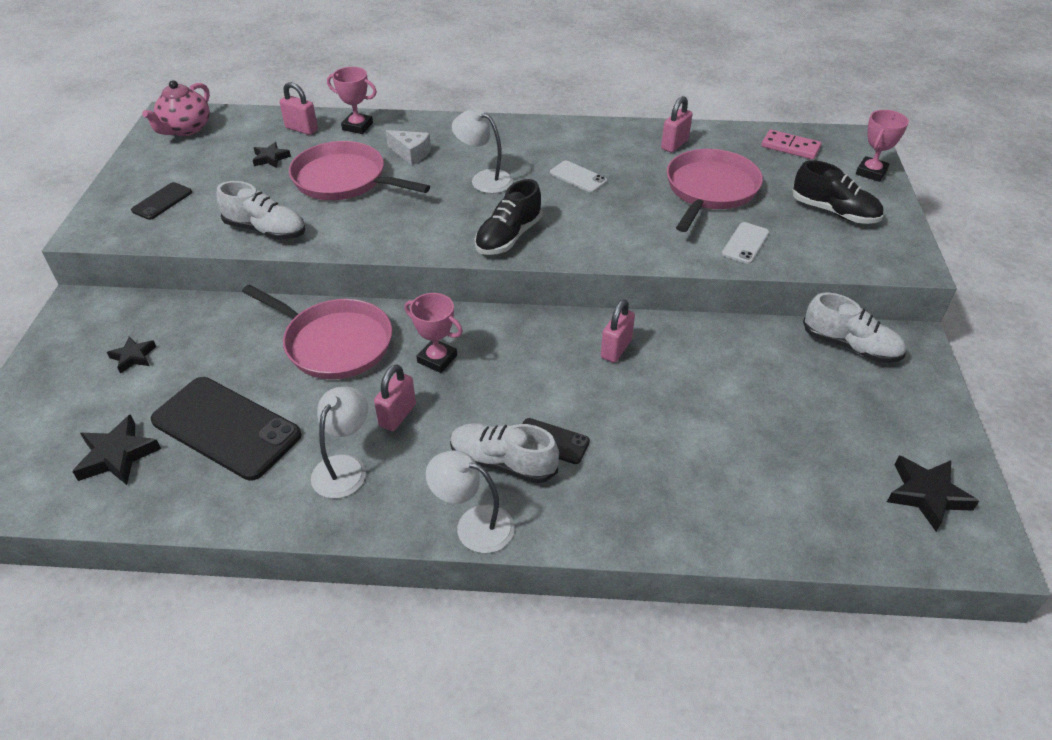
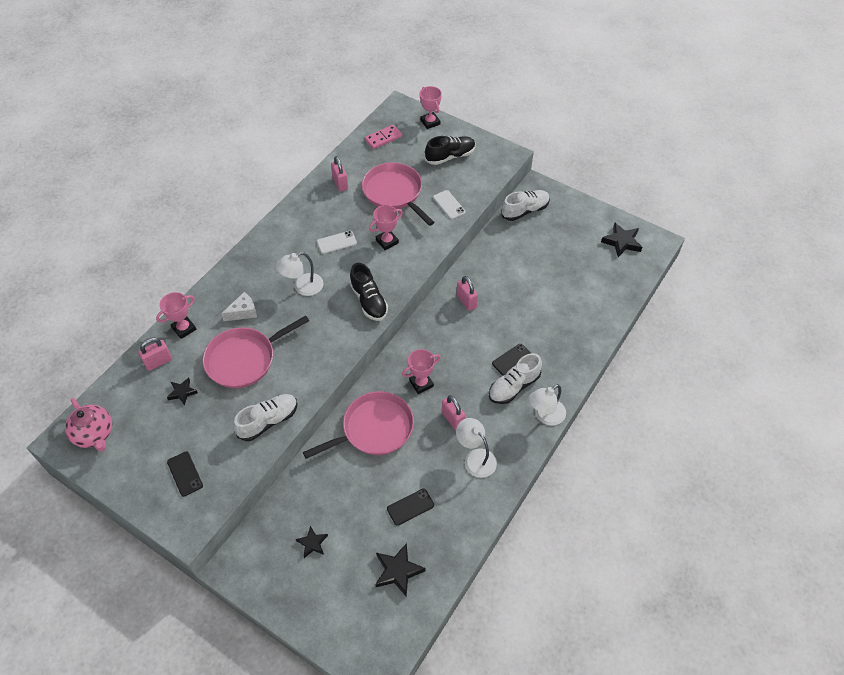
camera: 60 degrees left, 10 degrees up
black phone [151,377,302,481] -> black phone [387,489,434,526], size x0.48
none -> pink trophy [369,205,403,250]

